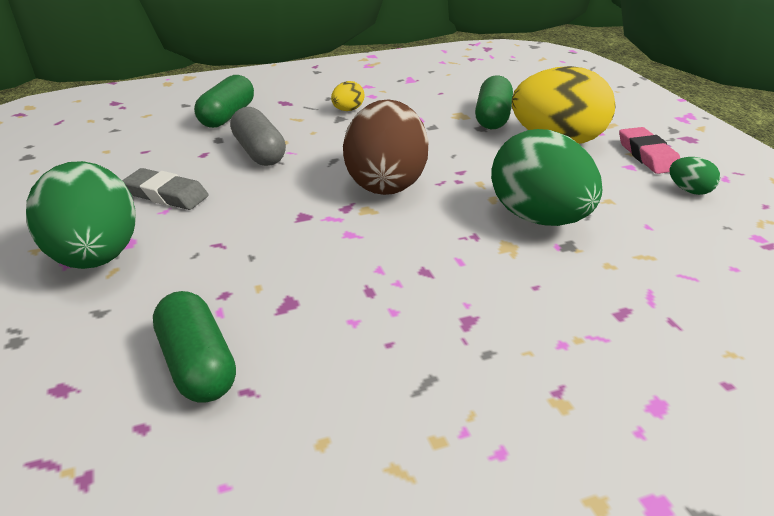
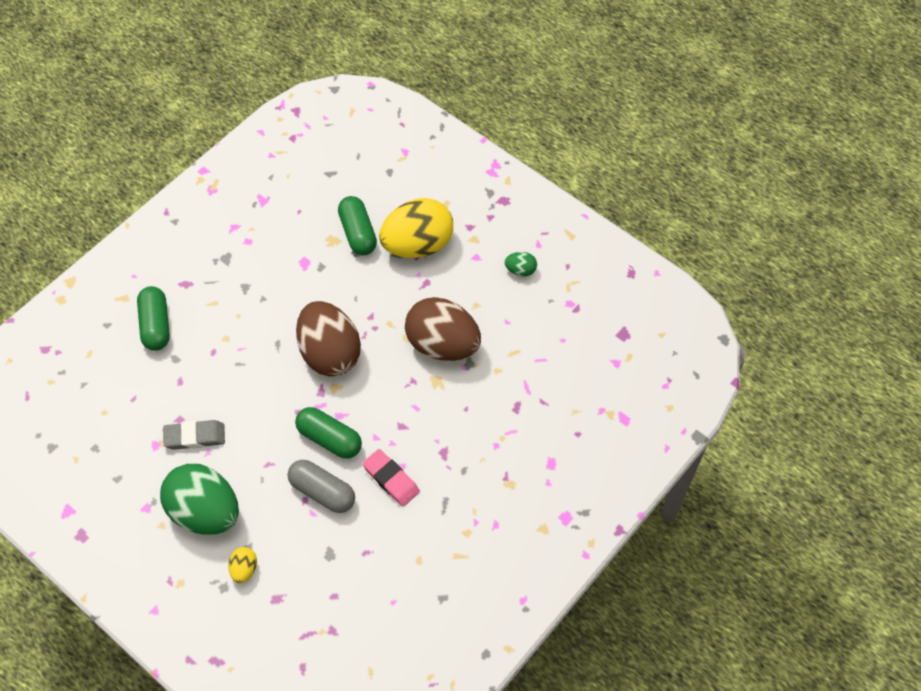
camera: 30 degrees left, 25 degrees up
green capsule [153,291,236,403] -> green capsule moved to [295,407,362,458]
grey capsule [230,107,286,166] -> grey capsule moved to [288,460,355,513]
yellow egg [331,81,364,111] -> yellow egg moved to [228,547,257,583]
green egg [491,129,602,226] -> brown egg [405,297,481,361]
pink eraser [619,127,680,174] -> pink eraser moved to [362,449,420,506]

